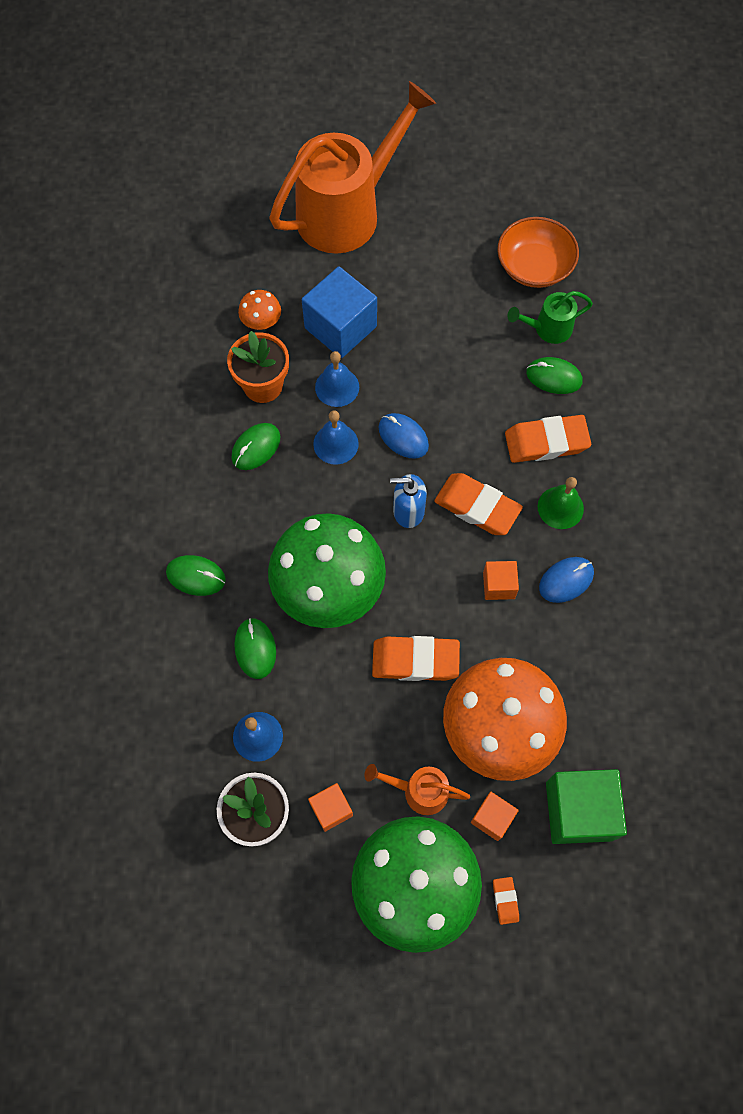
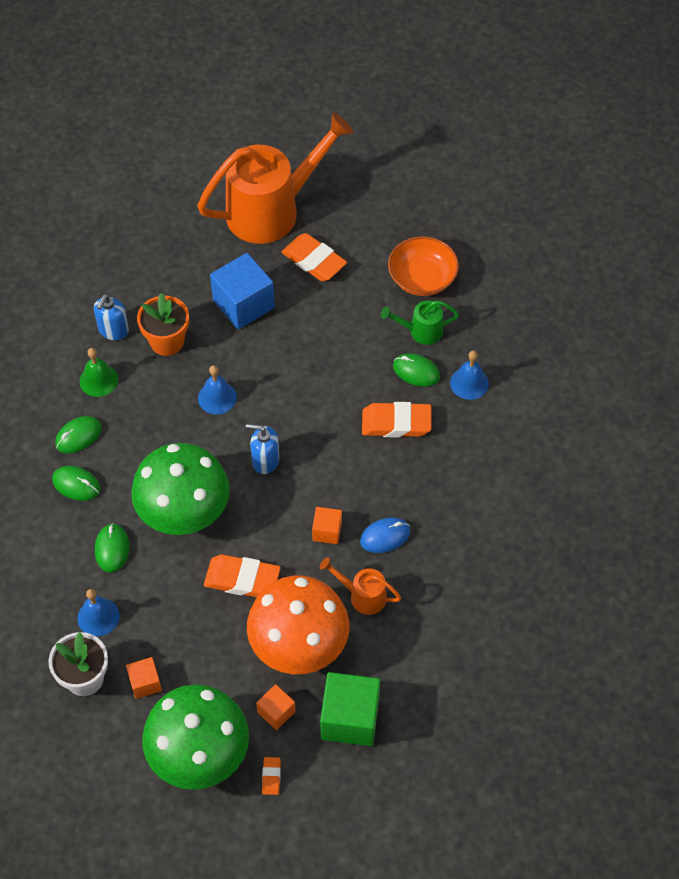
camera: 10 degrees right, 10 degrees down
green mouse [231,423,280,470] -> green mouse moved to [55,416,102,453]
orange mushroom [238,290,281,330] -> none
blue bell [315,351,359,407] -> blue bell moved to [450,351,489,400]
orange watering can [364,764,470,815] -> orange watering can moved to [320,557,401,615]
blue mouse [379,413,429,459] -> none
orange eraser [434,473,523,535] -> orange eraser moved to [281,233,347,281]
green bell [538,477,584,529] -> green bell moved to [80,348,118,397]
none -> blue soap dispenser [94,294,129,340]

